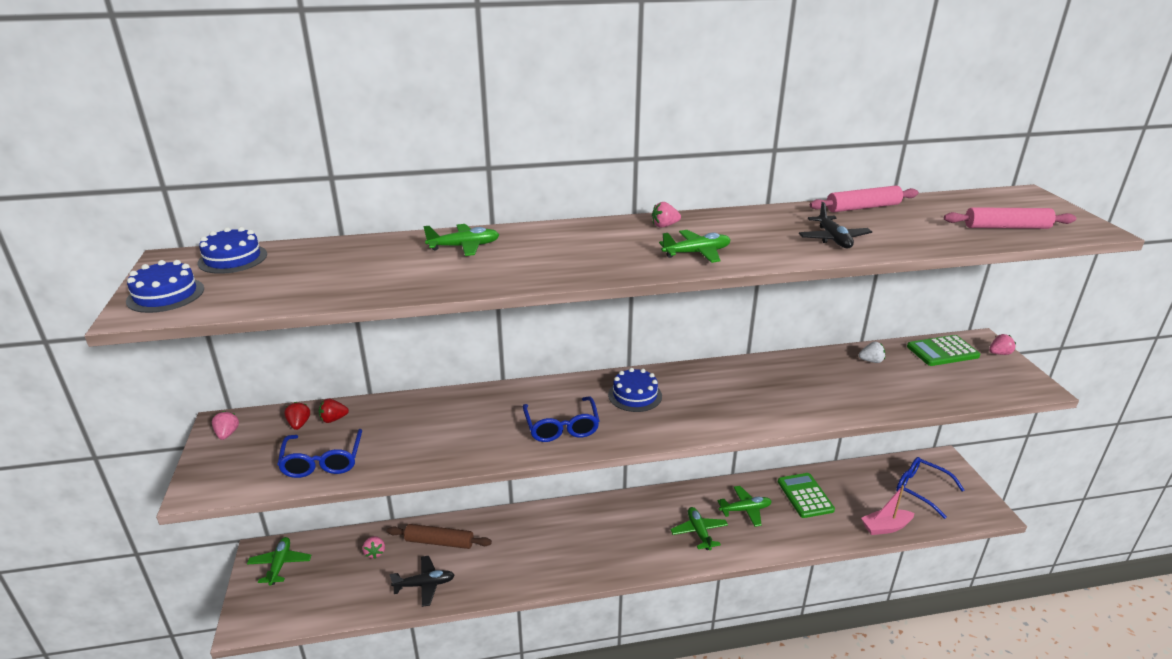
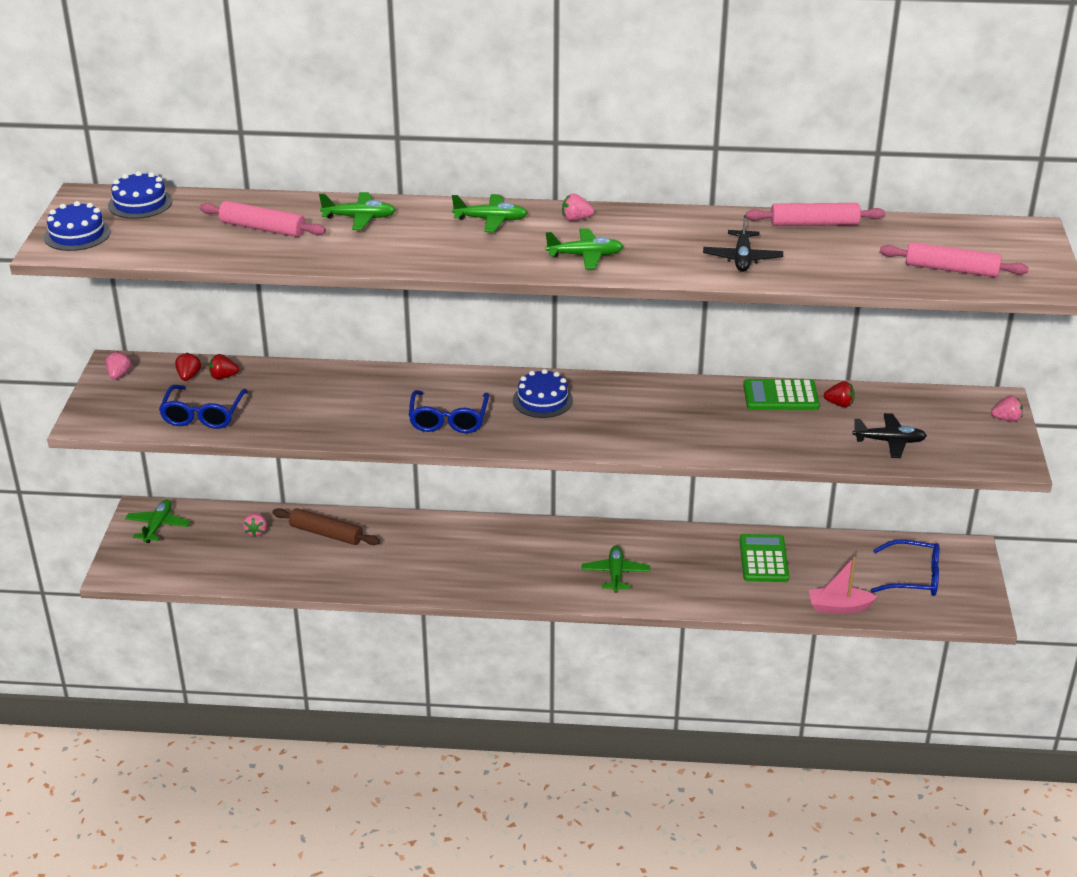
camera: 15 degrees right, 5 degrees up
black plane [390,556,455,607] -> black plane moved to [853,413,927,458]
green plane [717,486,772,527] -> green plane moved to [452,194,527,232]
white strawberry [859,341,885,363] -> red strawberry [824,381,855,407]
blue glasses [896,457,964,519] -> blue glasses turned 135 degrees clockwise [871,540,939,596]
green calculator [907,335,980,366] -> green calculator moved to [743,379,820,410]
none -> pink rolling pin [199,201,326,237]

